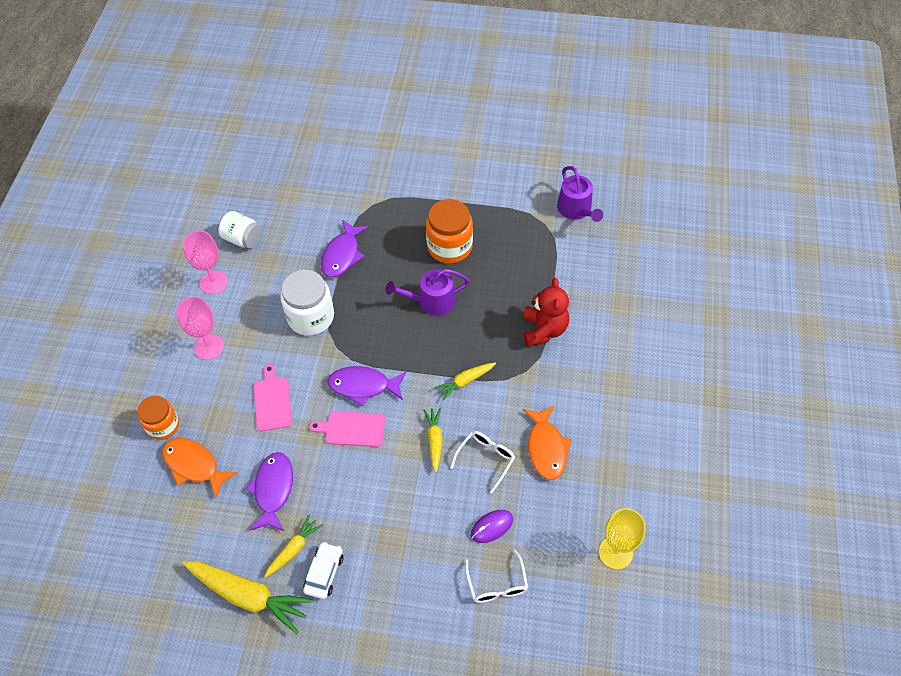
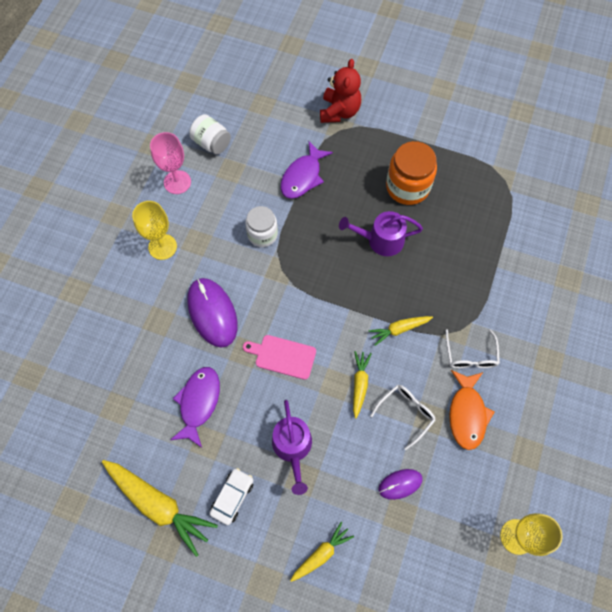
camera: 10 degrees right, 10 degrees up
orange jar [137,396,179,440] -> none
orange fish [162,438,238,499] -> none
pink goblet [176,297,224,360] -> yellow goblet [132,201,177,260]
pink cutting board [253,364,292,431] -> purple mouse [187,278,238,348]
yellow carrot [264,515,323,578] -> yellow carrot moved to [290,522,354,582]
white jar [280,270,334,336] -> white jar [245,206,278,247], size x0.66
purple fish [327,366,406,407] -> none
white glasses [465,549,528,603] -> white glasses moved to [445,329,500,368]
red teddy bear [523,278,569,347] -> red teddy bear moved to [320,59,361,123]
purple watering can [557,166,603,222] -> purple watering can moved to [272,400,312,495]

